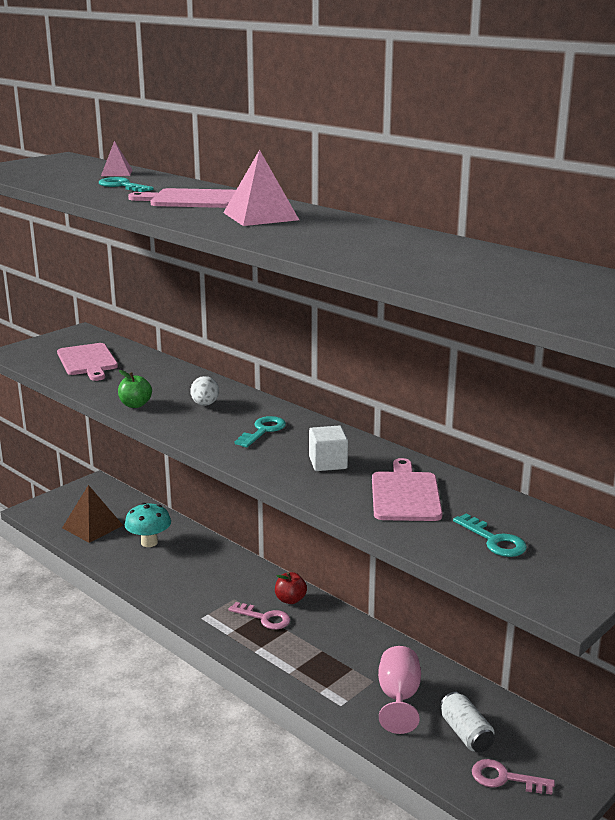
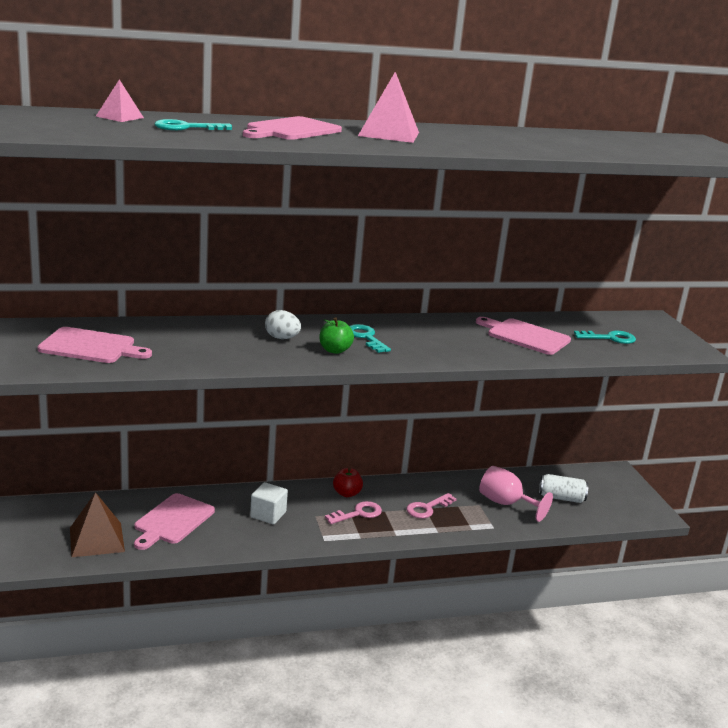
camera: 60 degrees left, 0 degrees up
green apple [118,370,152,408] -> green apple moved to [319,318,354,354]
turquoise mushroom [125,503,171,547] -> pink cutting board [134,493,215,550]
white cube [309,425,348,471] -> white cube moved to [250,482,288,524]
pink key [472,759,555,795] -> pink key moved to [406,493,456,518]

